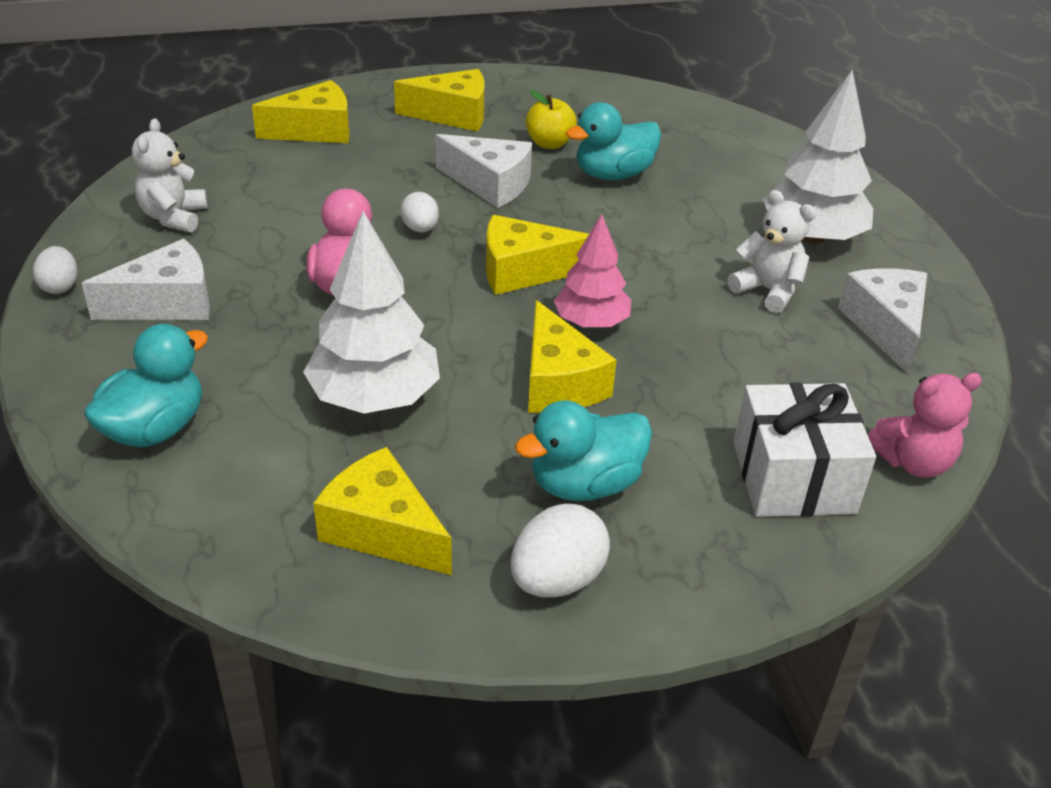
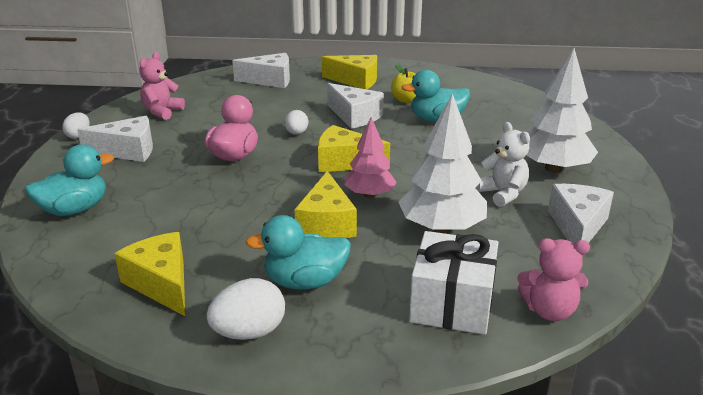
camera: 20 degrees right, 10 degrees down
white teddy bear [132,118,207,232] -> pink teddy bear [139,52,185,120]
yellow cheese [252,80,350,143] -> white cheese [232,53,290,88]
white tree [303,211,440,414] -> white tree moved to [398,93,487,234]

